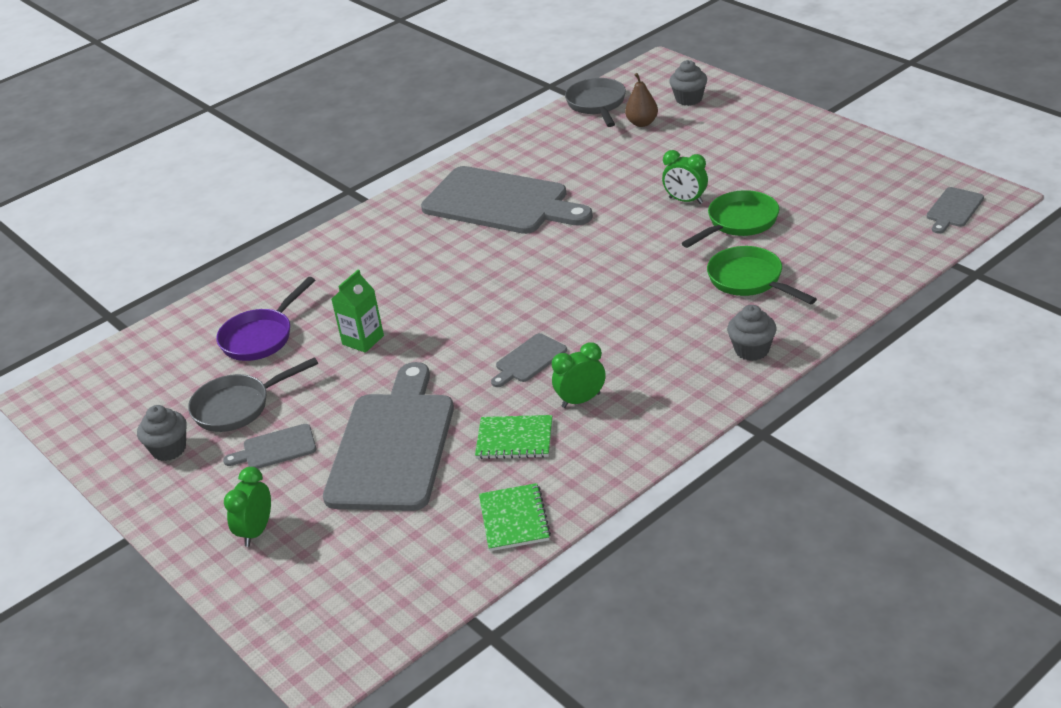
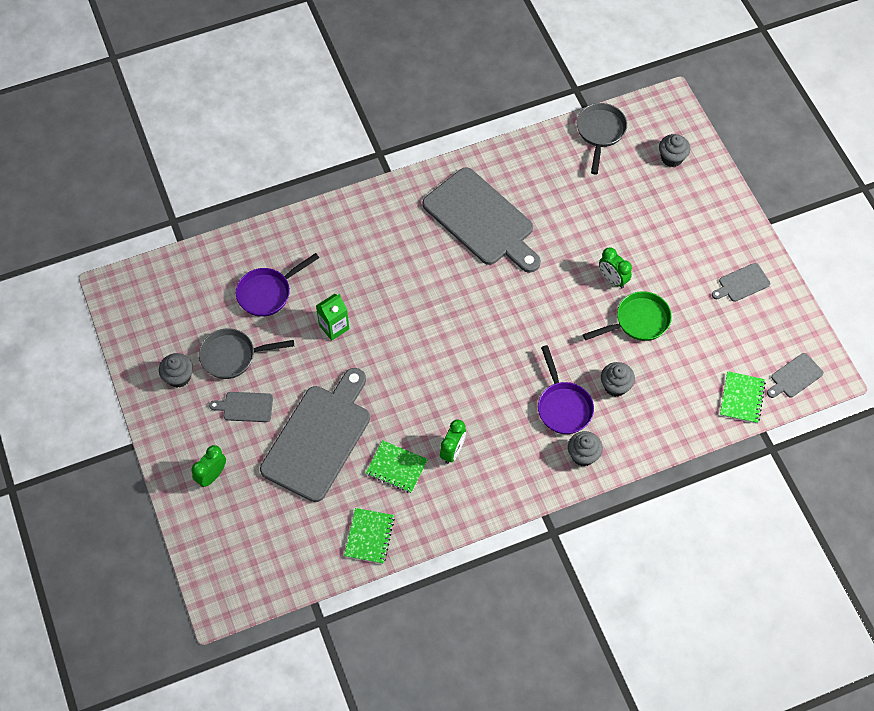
camera: 15 degrees right, 25 degrees up
grey cutting board [491,333,567,387] -> grey cutting board moved to [712,263,770,302]
green clock [552,342,606,408] -> green clock turned 120 degrees clockwise [440,419,466,464]
brown pear [625,73,658,127] -> none
green pan [707,246,817,304] -> grey cupcake [601,362,635,397]
none -> purple pan [538,345,594,434]
none -> green notebook [720,371,766,424]

